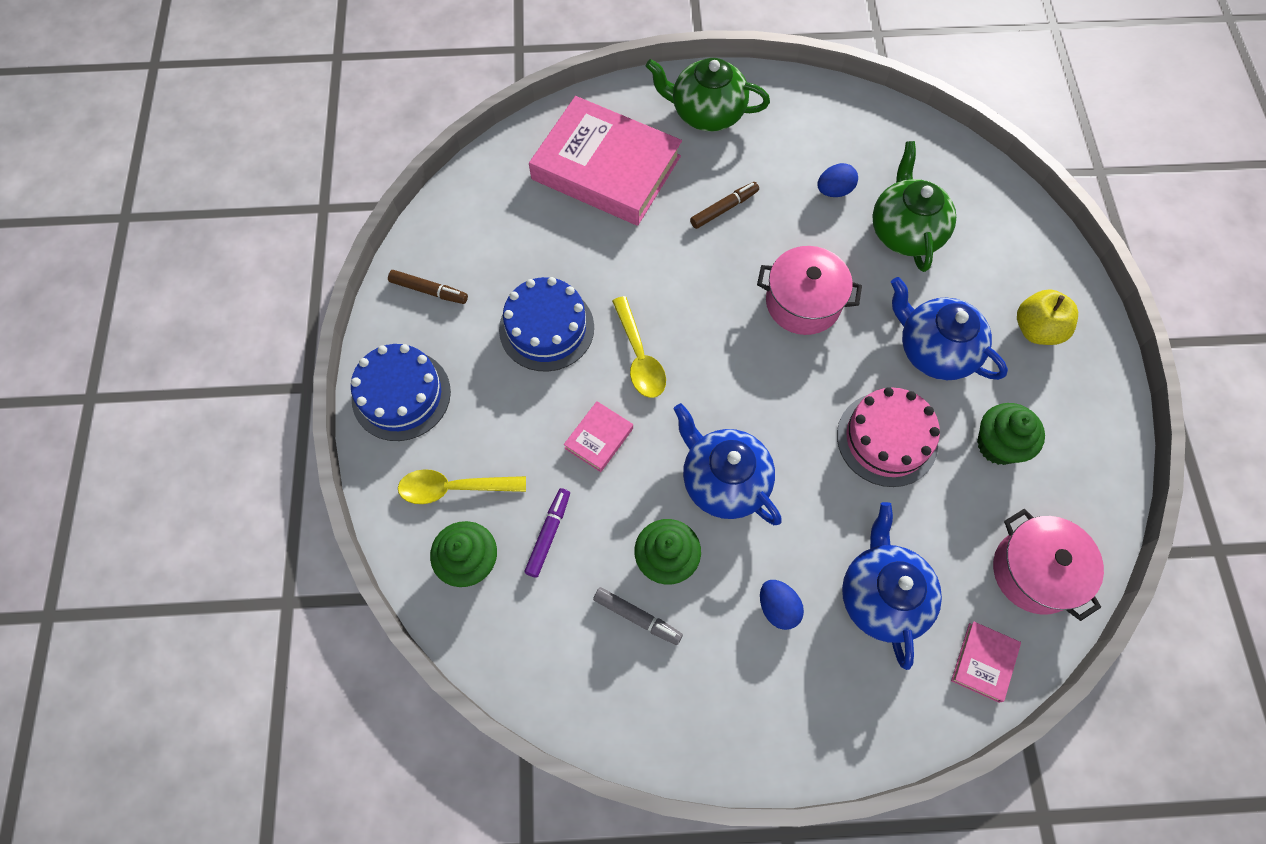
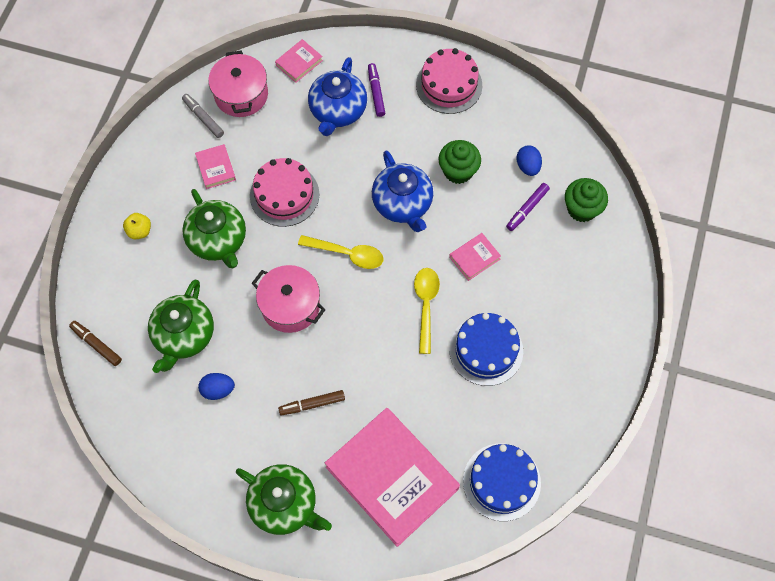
camera: 160 degrees left, 0 degrees up
blue cake [351,344,451,441] -> blue cake moved to [463,444,541,521]
brown marker [388,270,468,304] -> brown marker moved to [69,321,122,366]
yellow spoon [398,469,526,504] -> yellow spoon moved to [298,235,384,269]
grey marker [593,587,683,645] -> grey marker moved to [182,94,224,138]
blue egg [760,580,804,630] -> blue egg moved to [517,145,542,176]
blue teapot [891,277,1008,380] -> green teapot [182,189,246,268]
green cupcake [977,403,1045,465] -> pink book [195,144,236,189]
yellow apple [1017,290,1078,345] -> yellow apple [123,213,151,239], size x0.65
none -> purple marker [368,63,385,117]
none -> pink cake [416,48,482,114]

